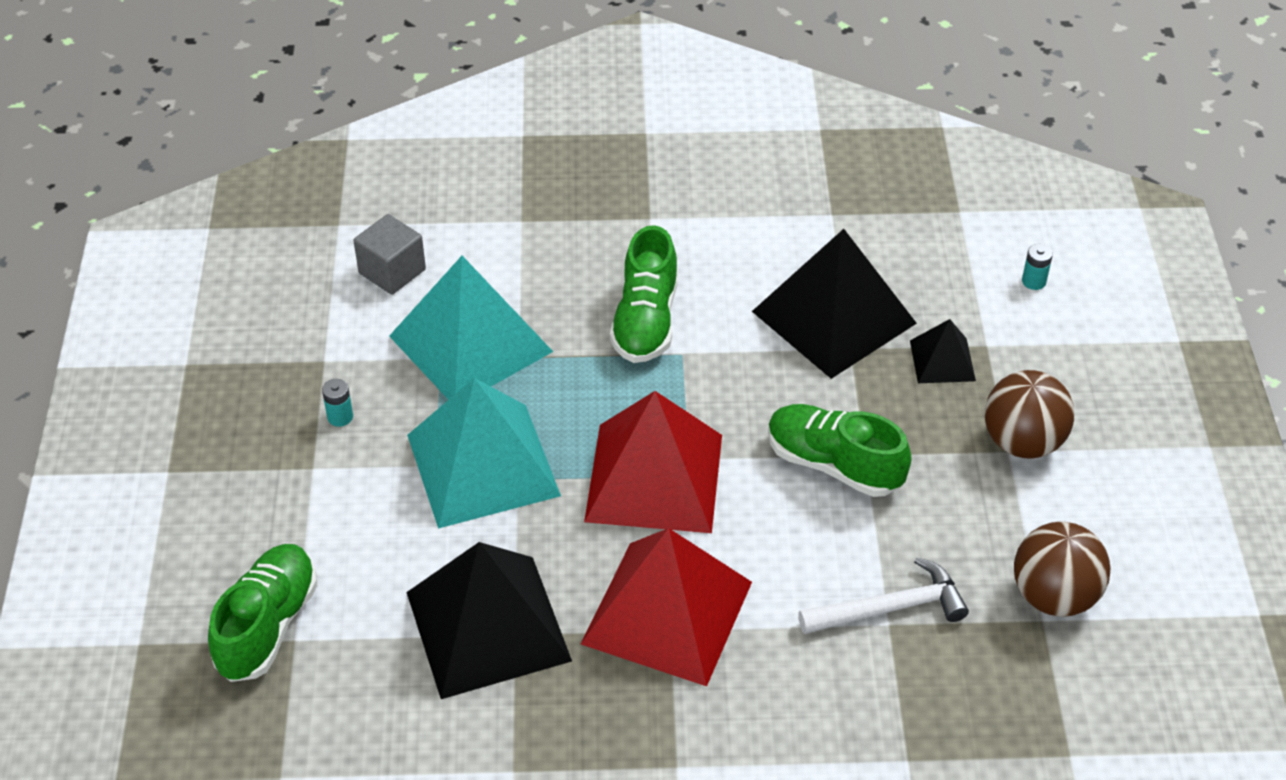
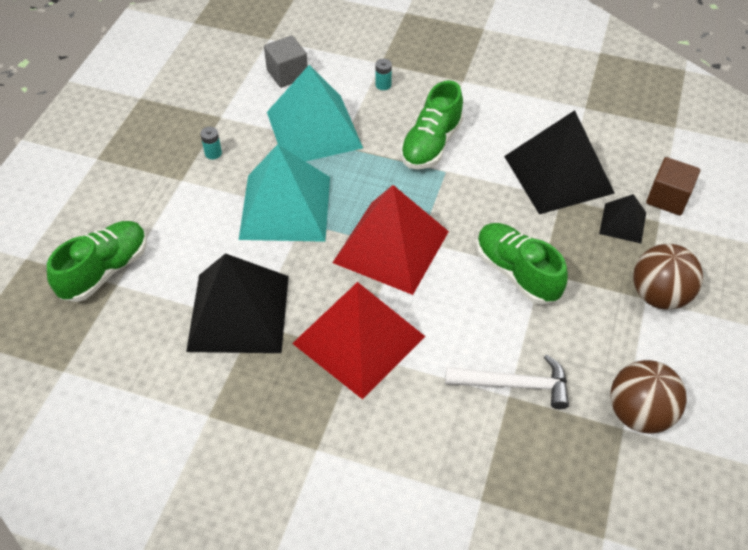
camera: 20 degrees right, 5 degrees up
turquoise battery [1022,244,1053,290] -> turquoise battery moved to [375,59,392,90]
none -> brown cube [646,157,700,216]

